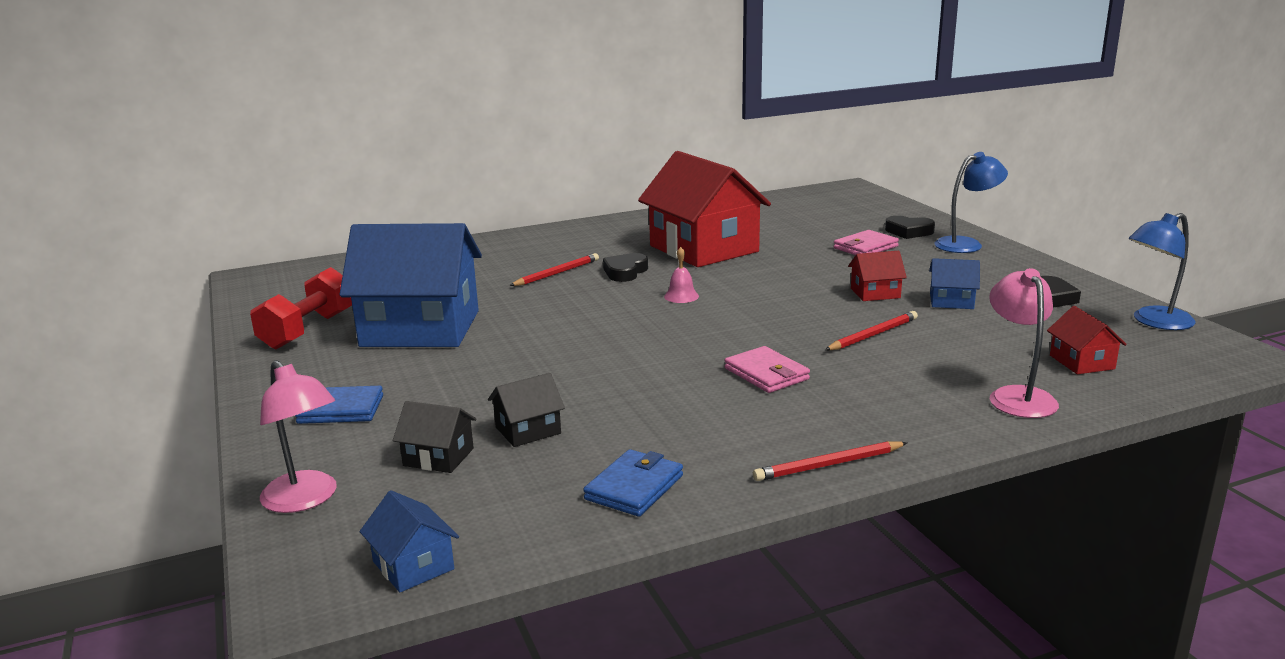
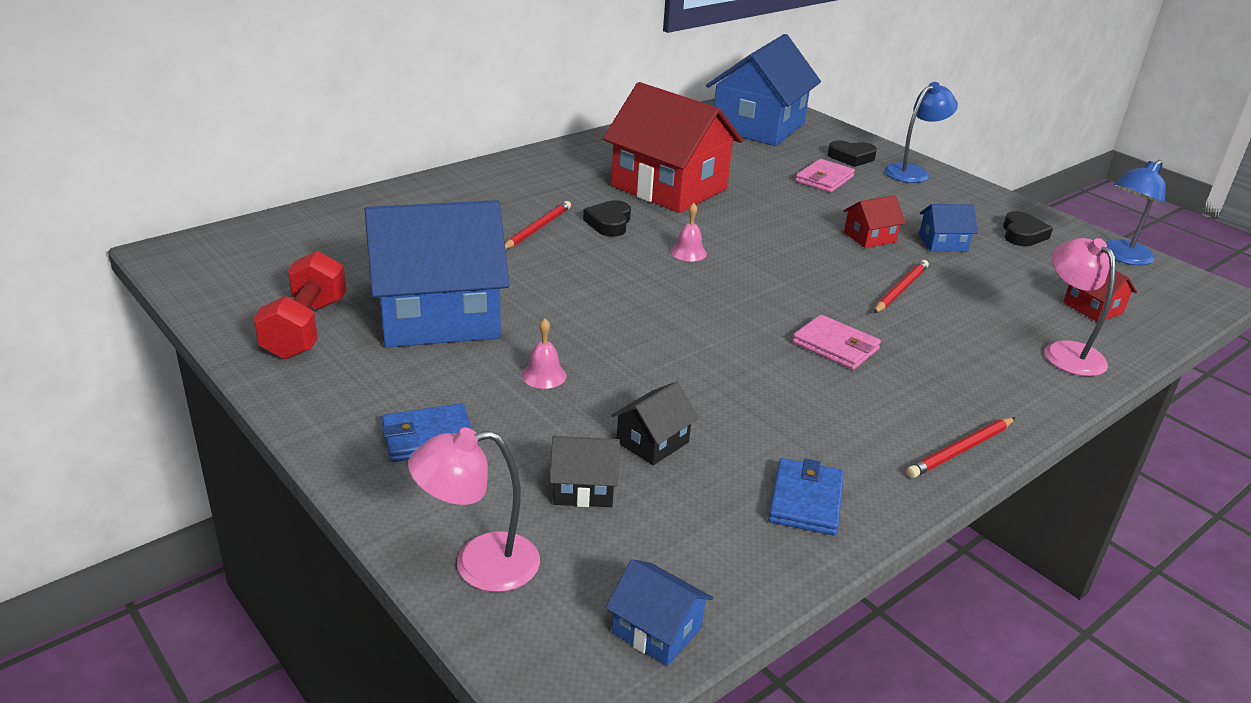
camera: 20 degrees left, 10 degrees up
pink lamp [260,360,337,513] -> pink lamp turned 135 degrees clockwise [408,428,540,592]
none -> pink bell [522,319,566,389]
none -> blue house [706,34,821,146]

